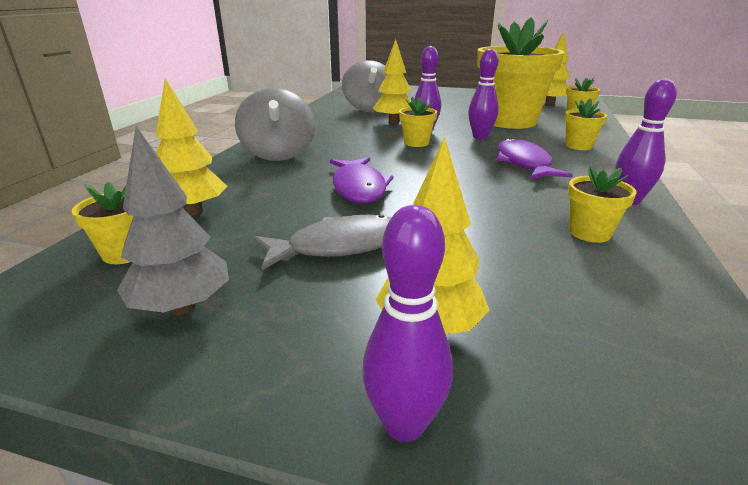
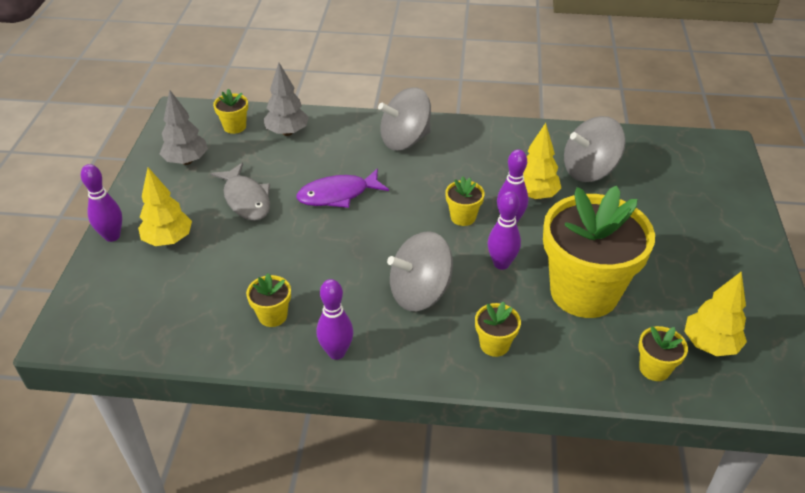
camera: 80 degrees right, 15 degrees up
yellow tree [156,78,227,215] -> grey tree [263,63,309,136]
purple fish [496,138,573,179] -> grey spinning top [387,231,453,311]

